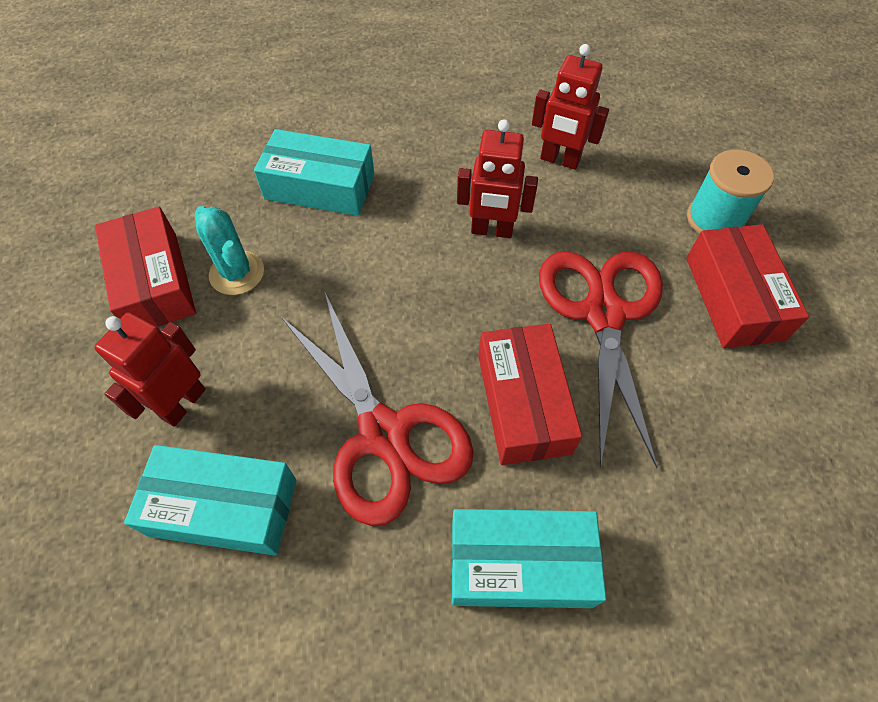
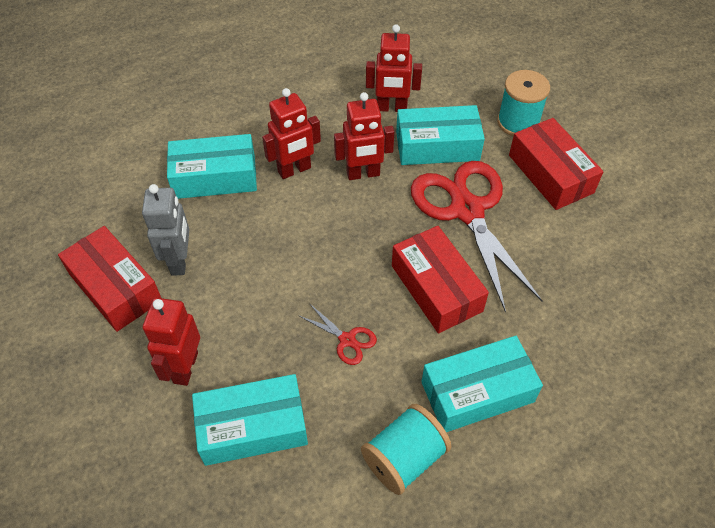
camera: 20 degrees left, 5 degrees down
turquoise cactus [194,206,264,295] -> grey robot [142,184,189,276]
red scissors [281,293,474,526] -> red scissors [298,303,377,365], size x0.41
none -> red robot [262,88,321,179]
none -> turquoise spool [361,404,452,495]
none -> turquoise box [396,105,485,165]

